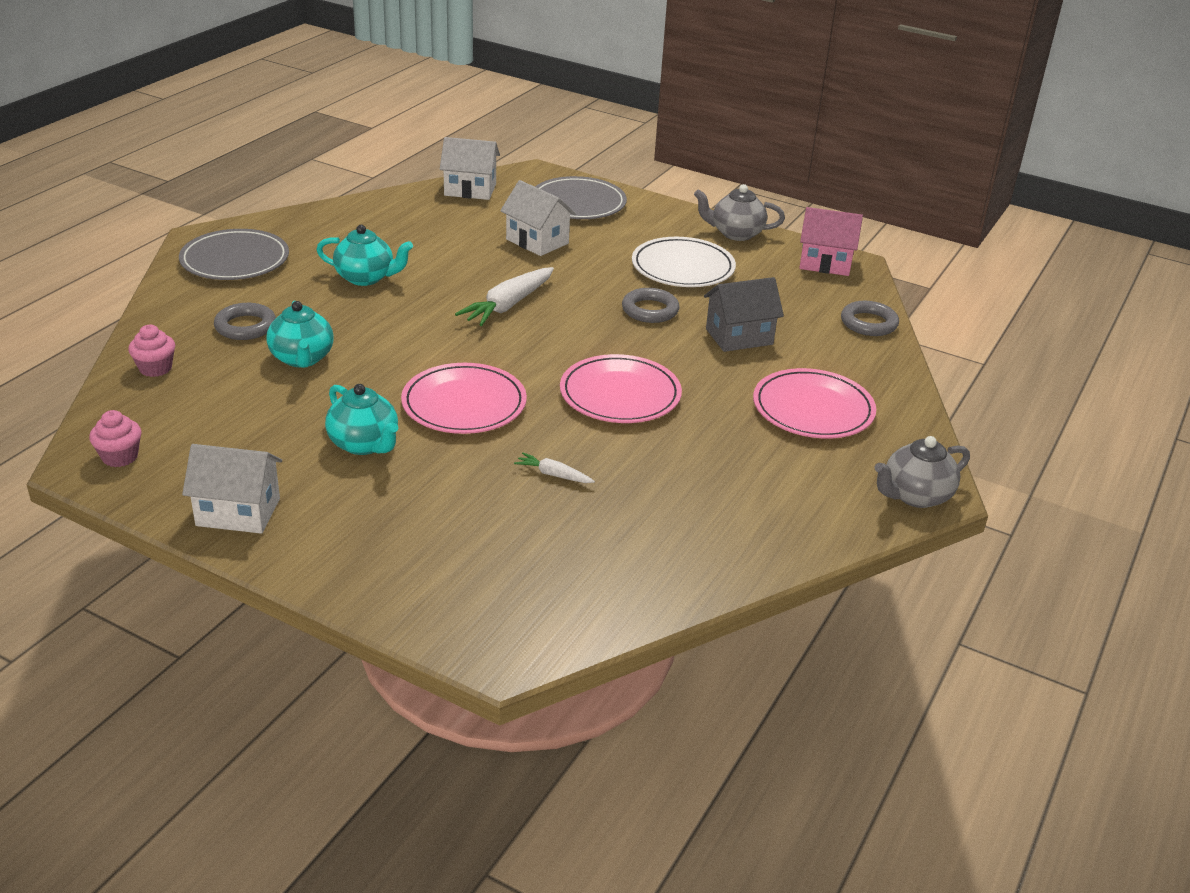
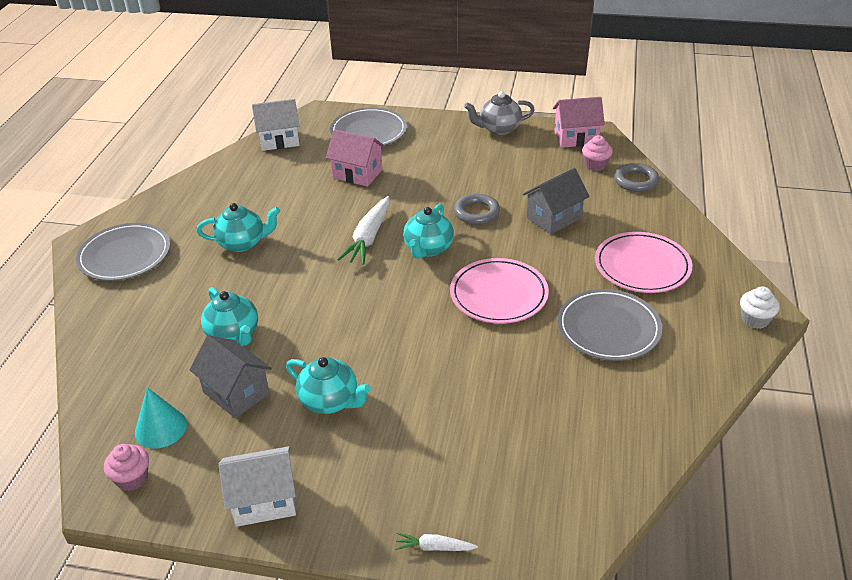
camera: 15 degrees left, 5 degrees up
pink cupcake [128,325,175,377] -> pink cupcake moved to [582,135,613,171]
grey ring [214,303,276,340] -> none
pink plate [401,363,527,434] -> none
white house [500,180,576,256] -> pink house [326,130,385,187]
white carrot [514,453,595,483] -> white carrot moved to [395,532,478,551]
white plate [632,237,736,287] -> none
grey teapot [874,436,970,508] -> white cupcake [740,286,780,329]
none -> turquoise cone [135,387,187,449]
none -> grey house [190,335,272,418]
none -> turquoise teapot [403,204,454,259]
none -> grey plate [557,289,663,361]

